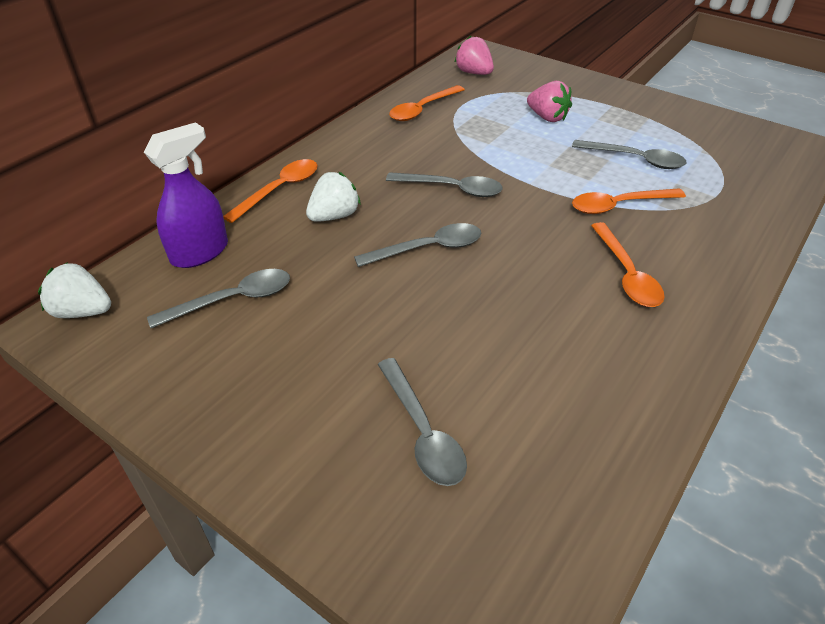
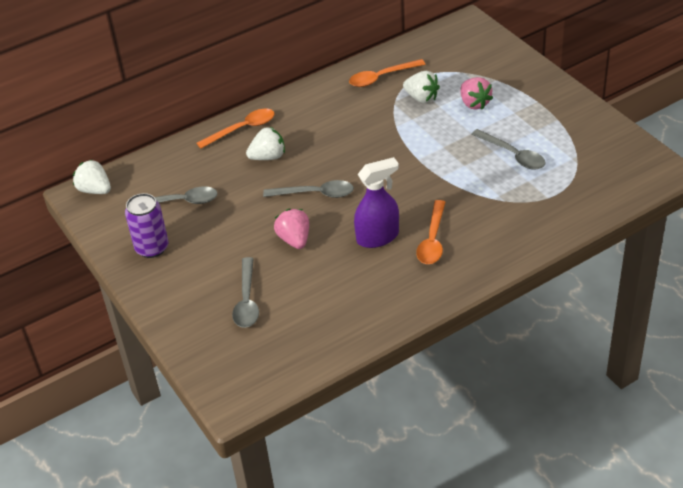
camera: 25 degrees right, 0 degrees up
purple spray bottle [144,122,228,268] -> purple spray bottle moved to [354,157,399,248]
grey spoon [386,172,503,197] -> none
pink strawberry [455,36,494,75] -> pink strawberry moved to [274,209,309,249]
orange spoon [572,188,686,214] -> none
none -> purple can [125,193,169,258]
none -> white strawberry [403,71,440,103]

